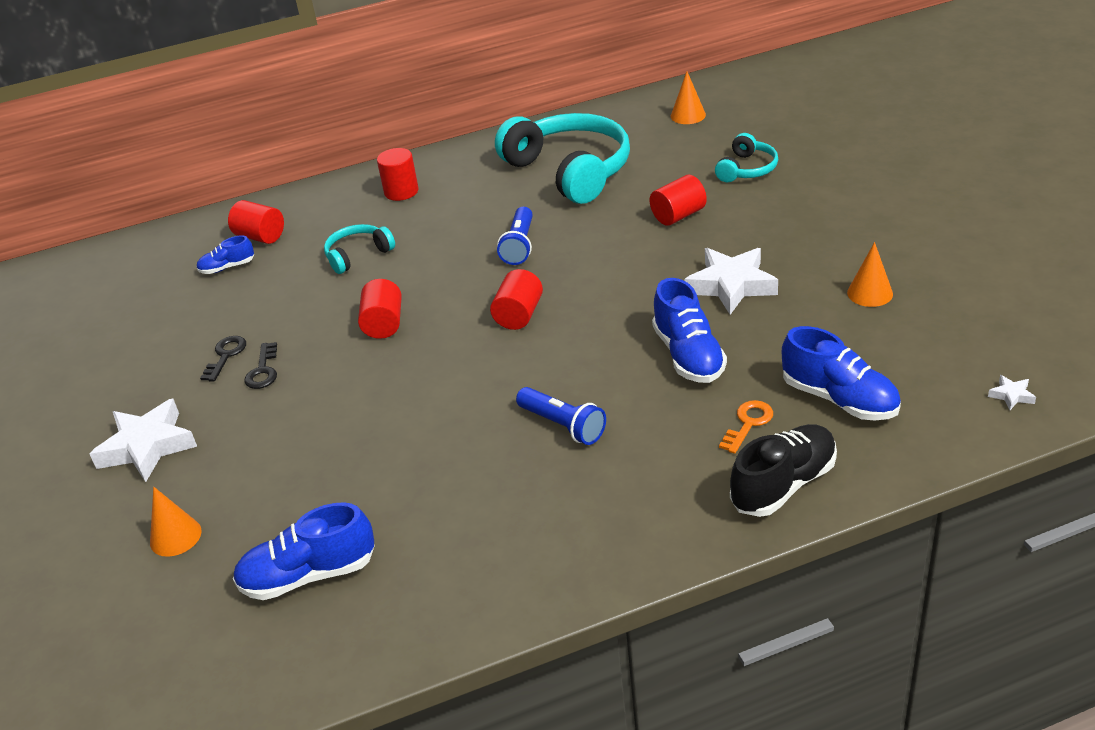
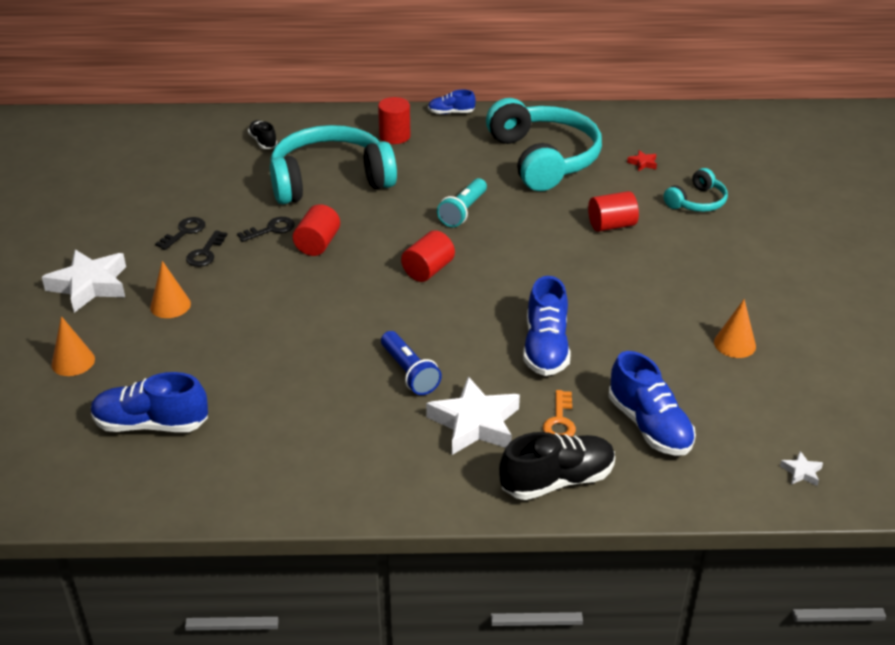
camera: 15 degrees right, 0 degrees up
blue shoe [196,235,254,274] -> blue shoe moved to [428,90,476,114]
red cylinder [228,200,284,244] -> black shoe [248,120,278,149]
turquoise headphones [324,224,395,274] -> turquoise headphones [270,125,397,204], size x2.07
blue flashlight [497,207,533,265] -> turquoise flashlight [437,178,487,227]
orange cone [671,71,706,124] -> orange cone moved to [150,261,191,318]
white star [685,248,778,315] -> white star moved to [426,376,520,455]
orange key [719,400,773,454] -> orange key turned 135 degrees clockwise [543,390,576,437]
none -> black key [237,217,295,242]
none -> red star [627,150,657,171]

